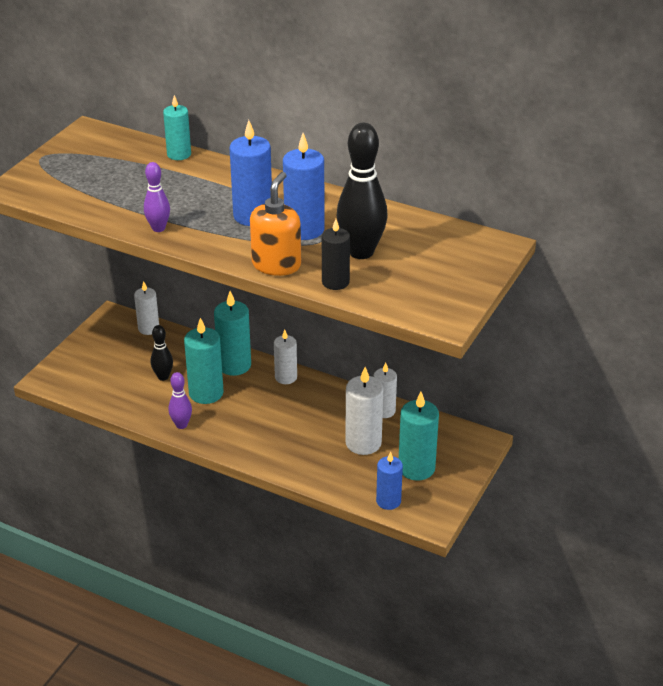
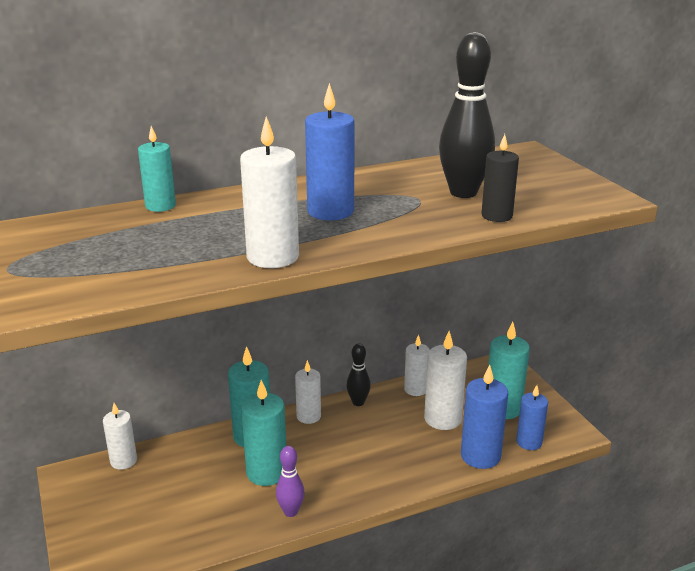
camera: 50 degrees left, 10 degrees down
purple bowling pin [144,162,170,232] -> white candle [240,116,299,268]
black bowling pin [151,325,173,381] -> black bowling pin moved to [346,343,371,406]
orange soap dispenser [250,172,301,276] -> none
blue candle [283,133,325,240] -> blue candle moved to [461,365,508,469]

